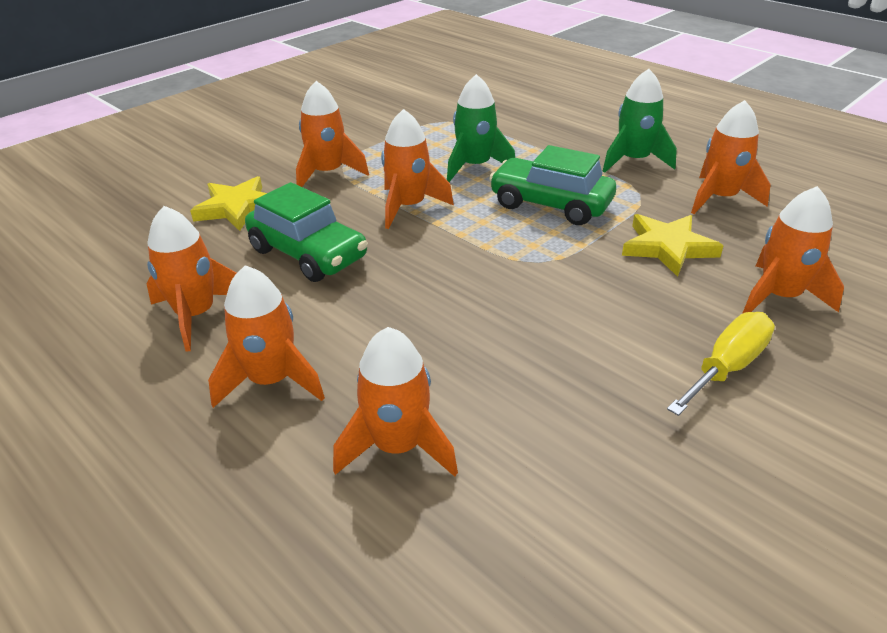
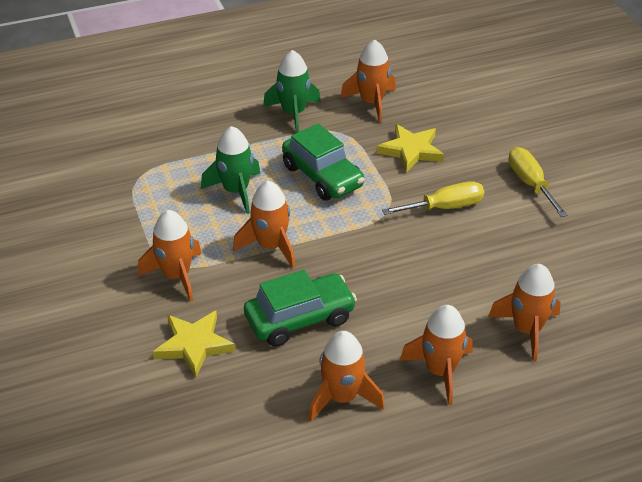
camera: 65 degrees left, 5 degrees up
green car [489,145,616,225] -> green car turned 90 degrees counterclockwise [282,123,365,201]
orange rocket [742,186,844,314] -> none
none -> yellow screwdriver [382,181,484,215]

